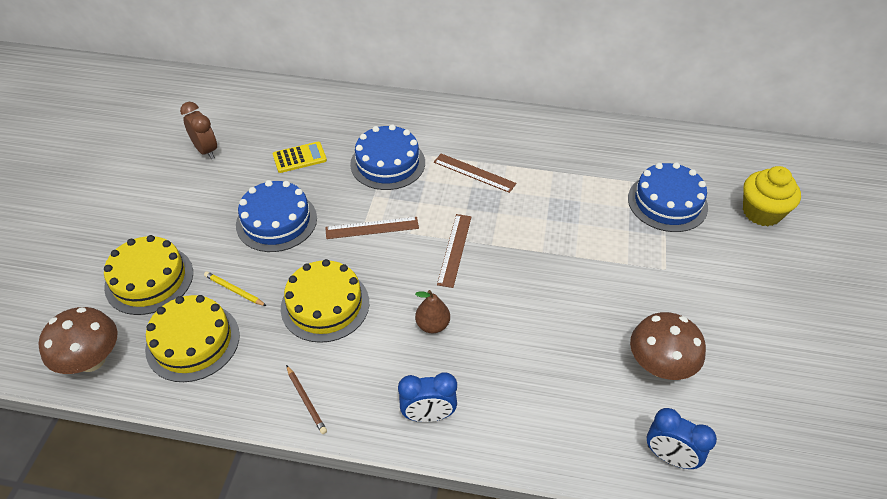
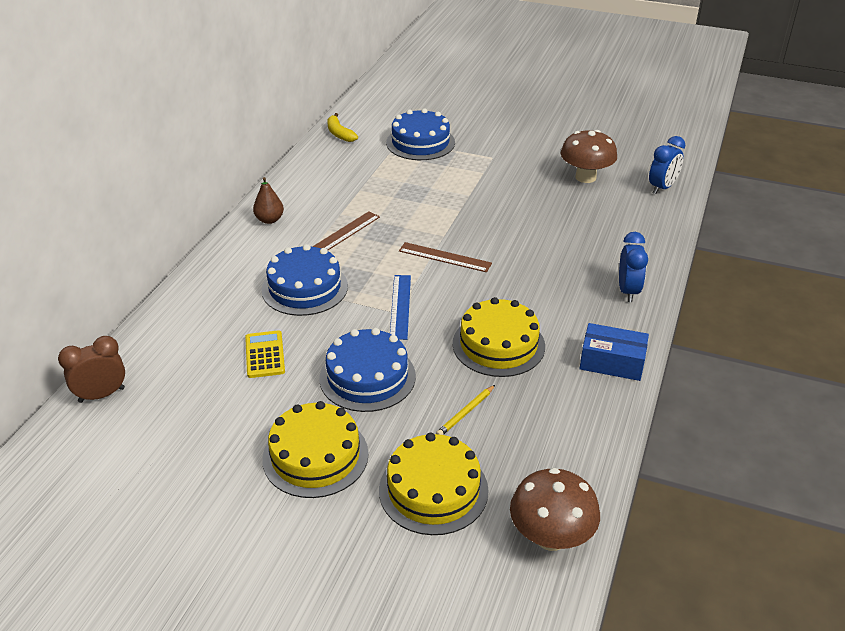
camera: 80 degrees left, 10 degrees down
yellow cake [145,295,240,382] -> yellow cake moved to [262,401,369,498]
brown clock [180,102,217,159] -> brown clock moved to [58,336,125,403]
brown pencil [286,365,327,434] -> blue box [579,323,649,381]
brown ruler [325,217,419,239] -> blue ruler [390,275,411,340]
brown pear [415,290,450,334] -> brown pear moved to [253,177,284,224]
yellow cupcake [743,166,801,226] -> none
none -> yellow banana [327,113,358,142]

